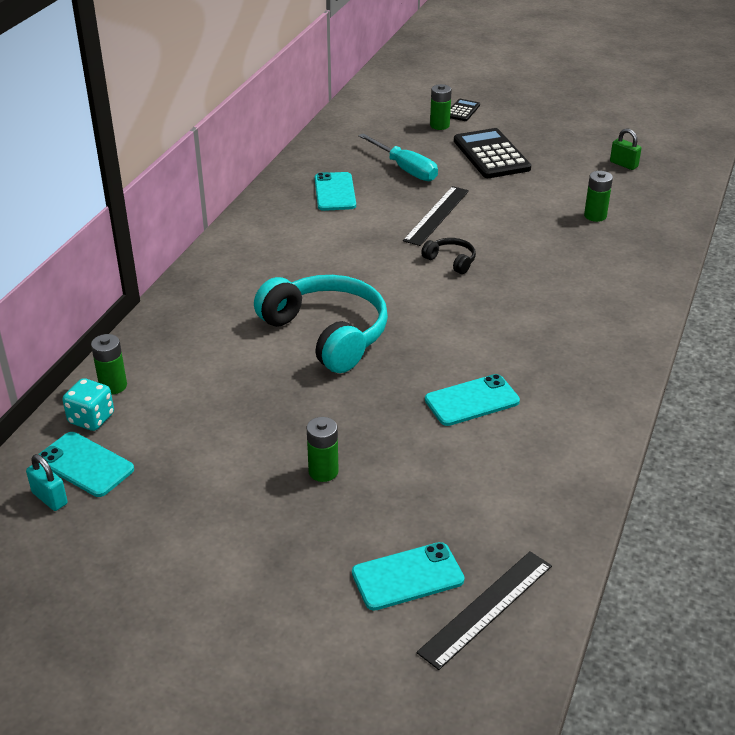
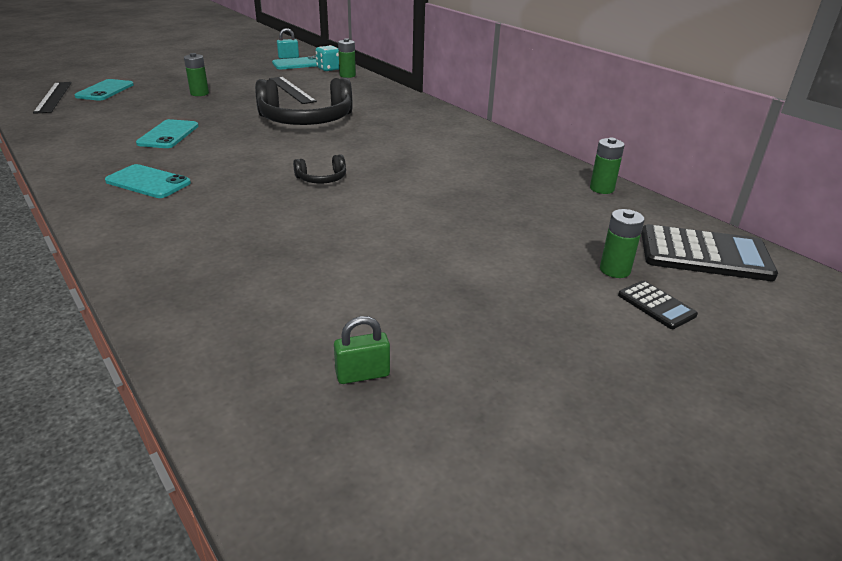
camera: 120 degrees right, 5 degrees down
turquoise headphones [254,275,388,373] -> black headphones [255,78,352,125]
turquoise phone [314,172,356,211] -> turquoise phone moved to [105,164,191,198]
turquoise screwdriver [358,133,438,181] -> none
black ruler [403,186,469,246] -> black ruler moved to [269,77,317,104]
black calculator [454,128,531,178] -> black calculator moved to [641,224,778,281]
green battery [584,171,613,222] -> green battery moved to [590,138,625,194]

